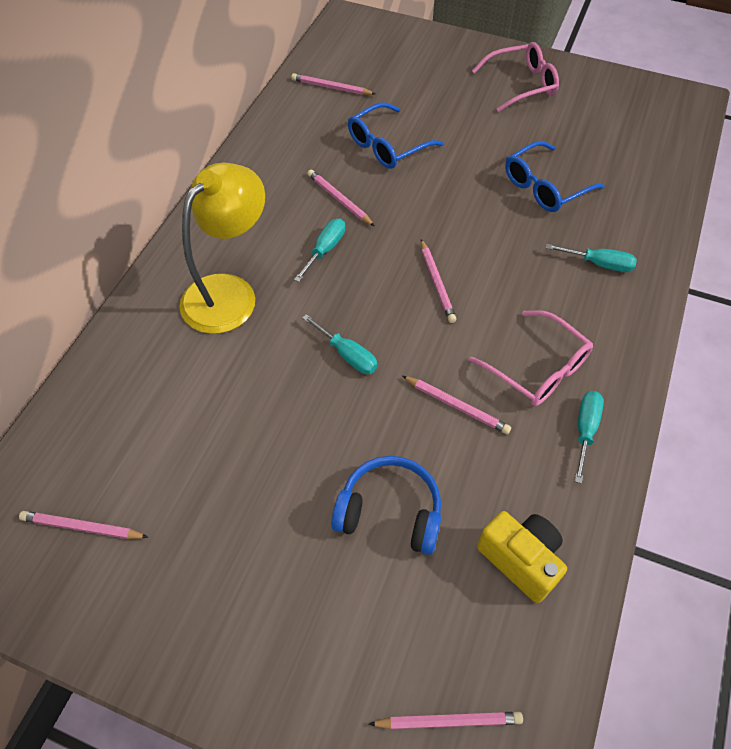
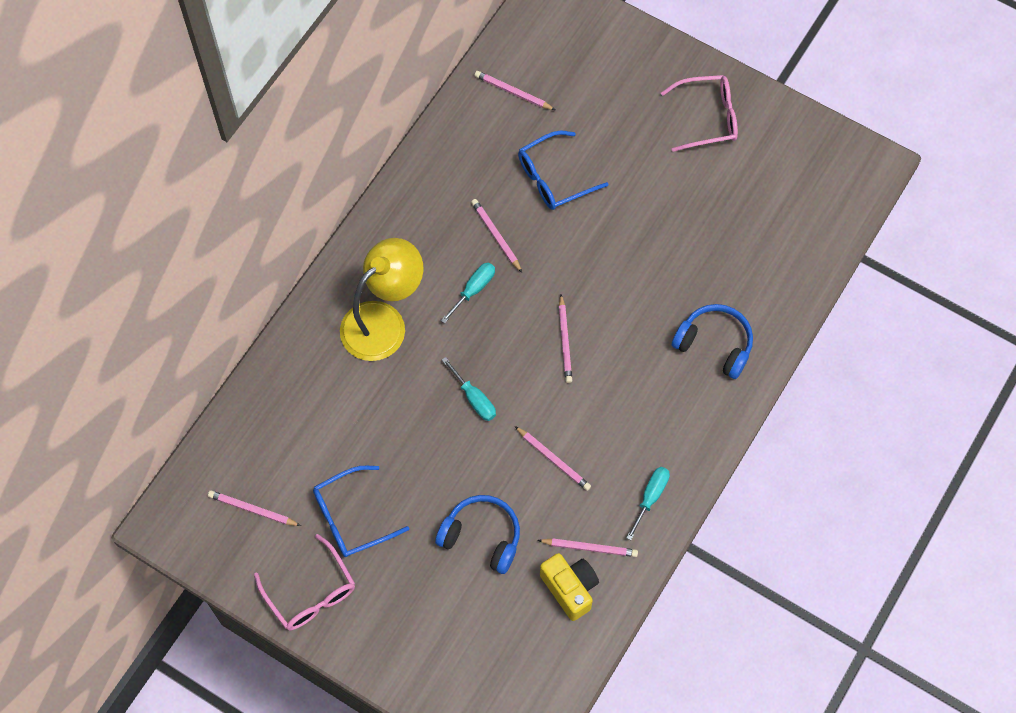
camera: 10 degrees right, 10 degrees up
pink pencil [369,712,523,729] -> pink pencil moved to [538,538,638,557]
pink glasses [469,310,593,406] -> pink glasses moved to [254,534,355,631]
blue glasses [505,141,605,212] -> blue glasses moved to [313,466,409,557]
turquoise screwdriver [546,244,637,272] -> blue headphones [672,304,753,379]

